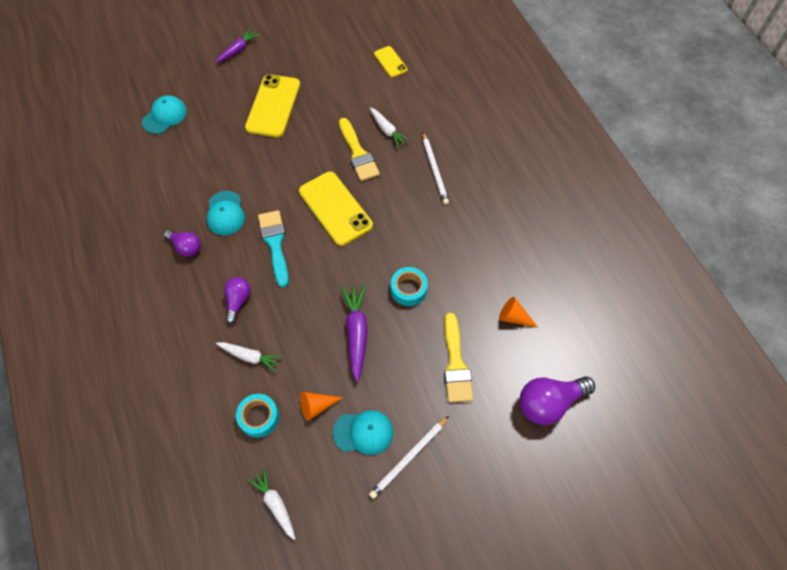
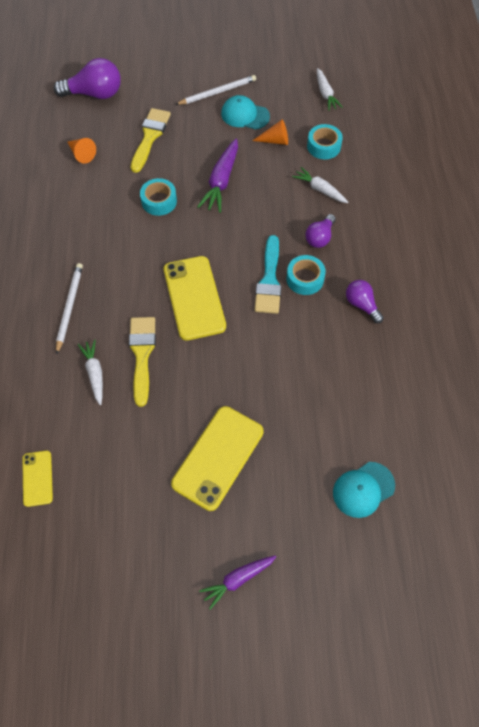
camera: 160 degrees left, 0 degrees up
turquoise cap [207,191,245,235] -> none
none -> turquoise tape [286,255,326,295]

